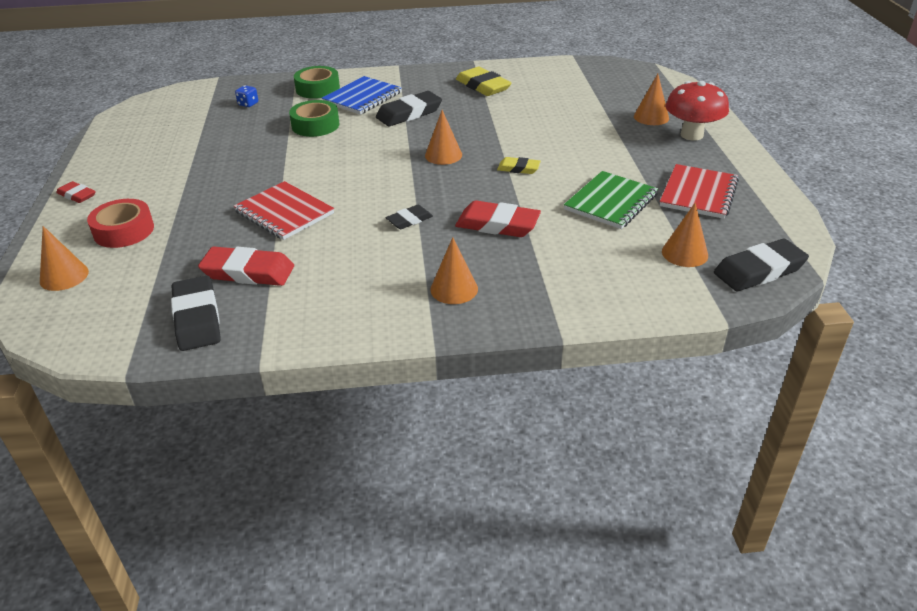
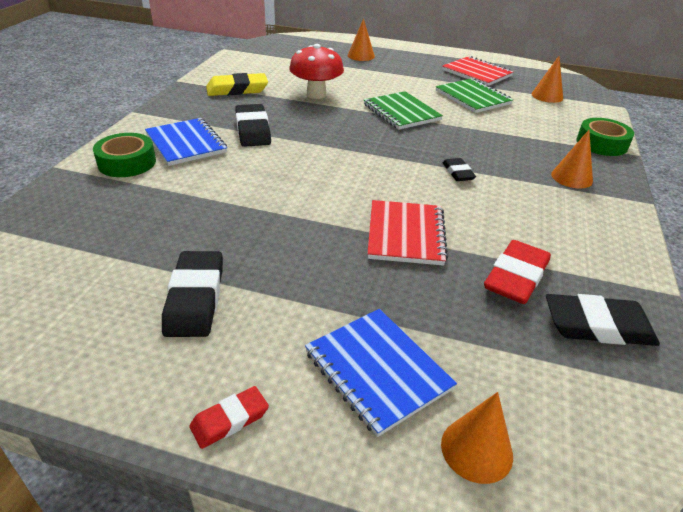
camera: 70 degrees left, 0 degrees up
red tape [87,199,154,248] -> blue notebook [305,309,457,437]
red notebook [234,181,334,240] -> red notebook turned 60 degrees counterclockwise [367,200,448,266]
blue dice [235,85,258,107] -> none
green tape [289,100,339,137] -> green tape moved to [577,118,634,156]
orange cone [425,110,462,165] -> none
red eraser [455,201,541,237] -> none
yellow eraser [497,157,541,174] -> green notebook [364,91,443,130]
red mushroom [666,81,729,141] -> red mushroom moved to [289,44,344,99]
black eraser [714,238,809,291] -> black eraser moved to [162,251,223,337]

